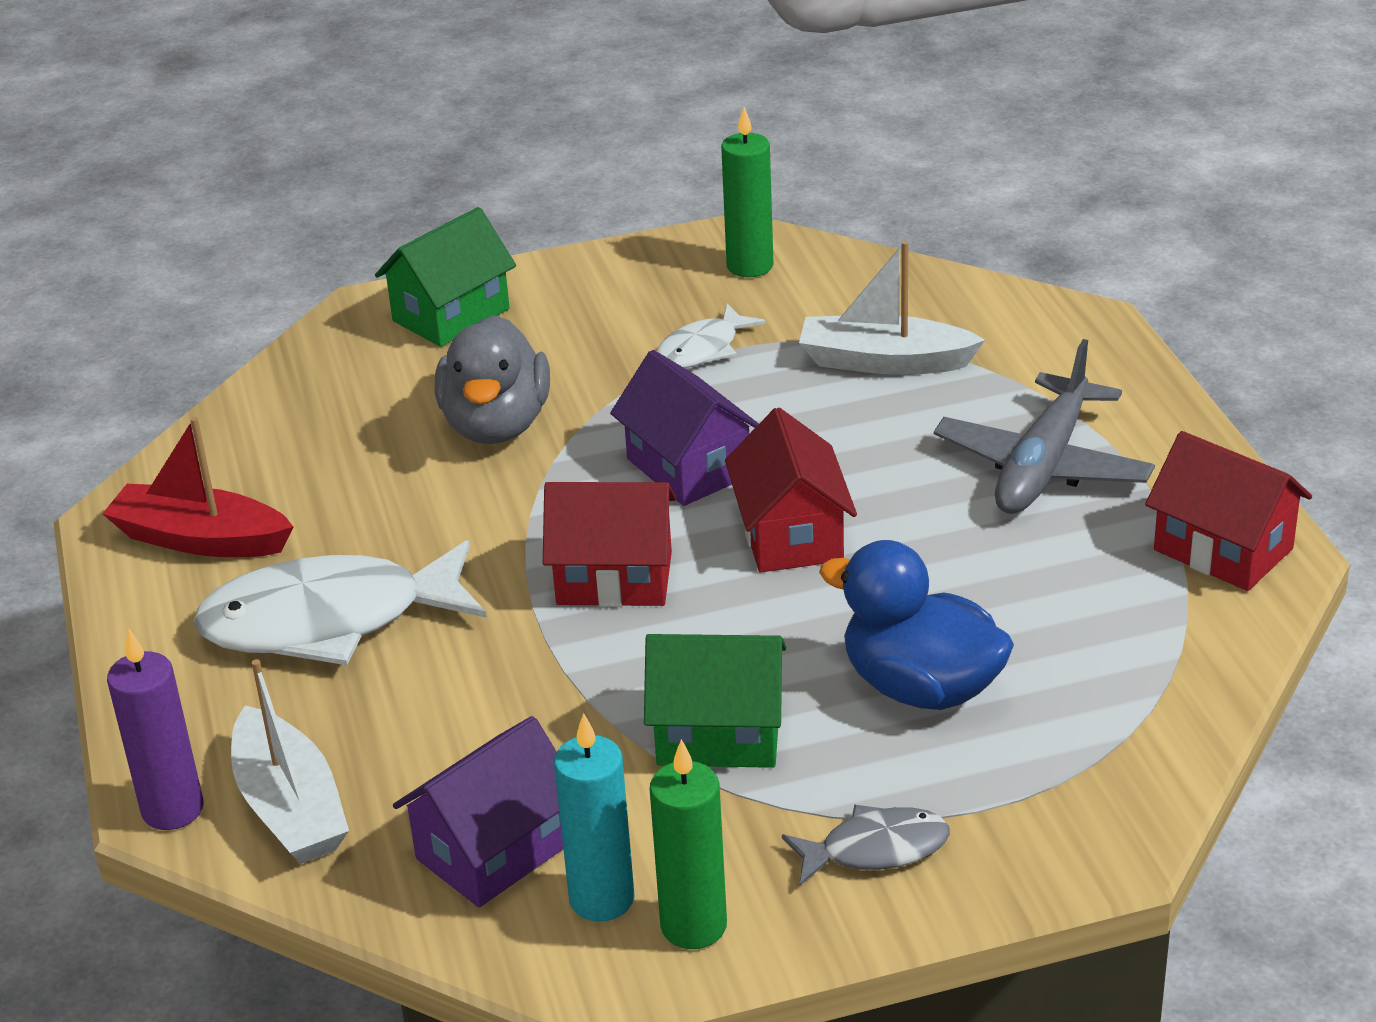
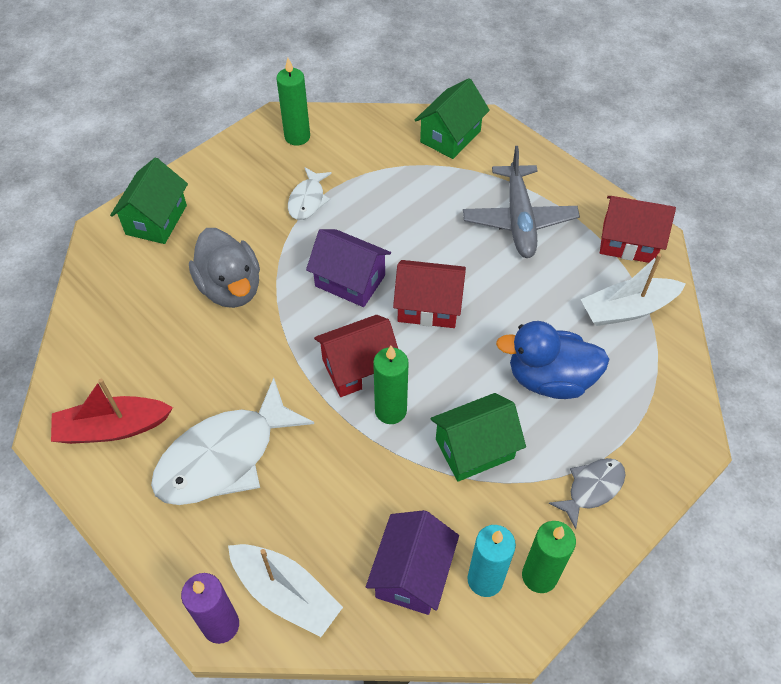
camera: 30 degrees left, 20 degrees up
red house [725,407,857,573] -> red house turned 45 degrees counterclockwise [393,260,466,328]
white boat [799,241,985,375] -> white boat moved to [581,253,686,326]
none -> green candle [373,346,409,424]
none -> green house [415,78,490,159]

